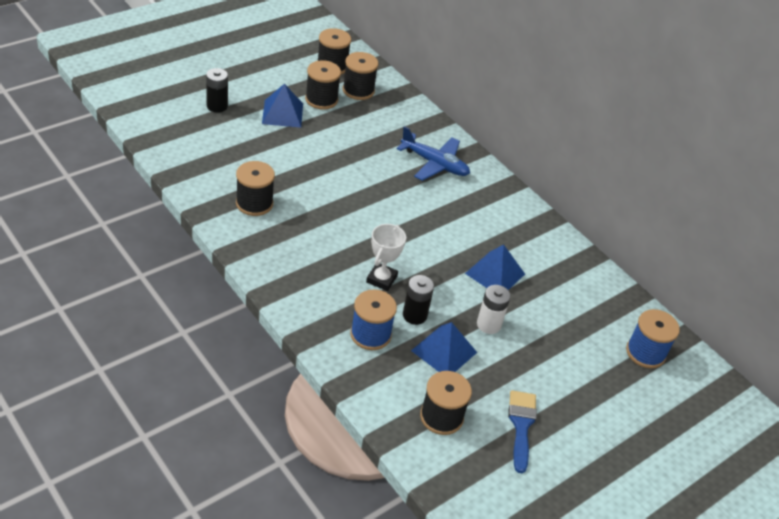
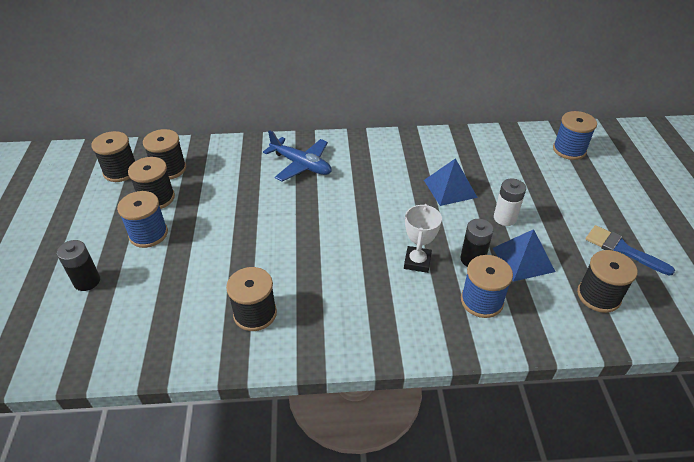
camera: 50 degrees left, 0 degrees up
blue pyramid [262,84,303,128] -> blue spool [117,191,168,248]
white trophy [366,224,406,291] -> white trophy turned 45 degrees clockwise [404,204,442,273]
blue plane [397,126,470,181] -> blue plane turned 60 degrees clockwise [263,130,332,182]

